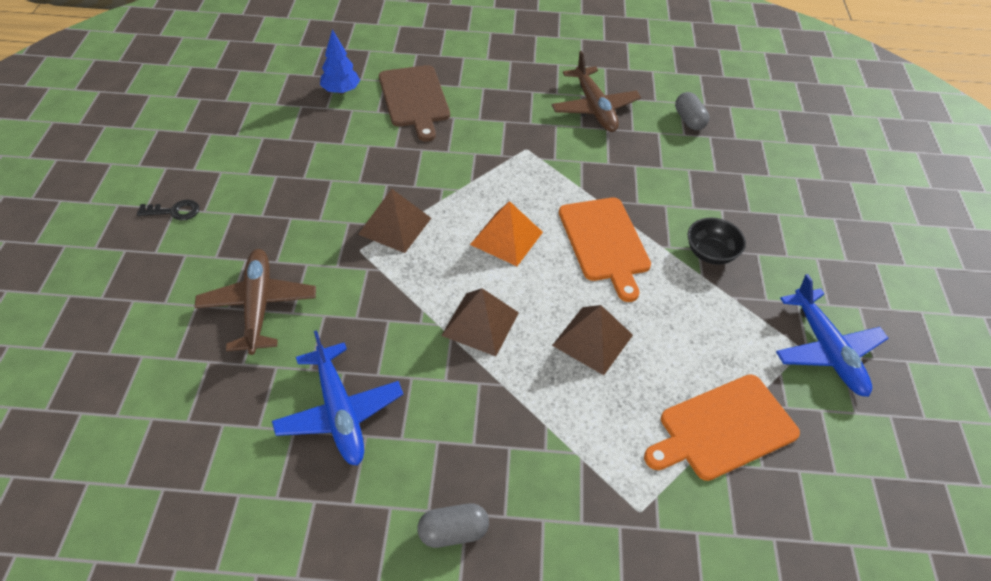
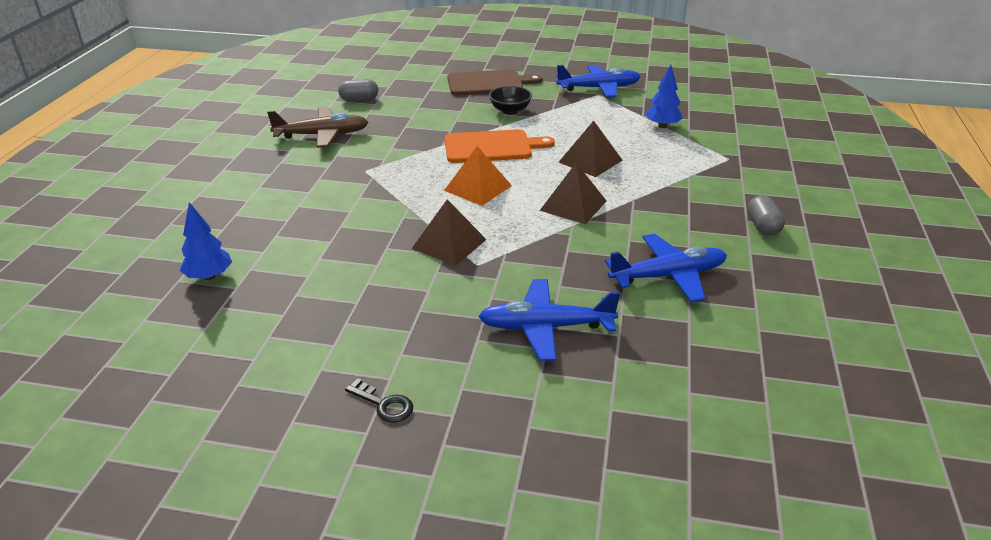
camera: 80 degrees left, 15 degrees down
black key [137,200,199,221] -> black key turned 120 degrees clockwise [345,378,413,423]
brown plane [194,249,316,355] -> blue plane [478,279,620,361]
brown cutting board [379,65,450,142] -> brown cutting board moved to [447,69,542,96]
orange cutting board [644,374,800,481] -> blue tree [645,64,683,128]

